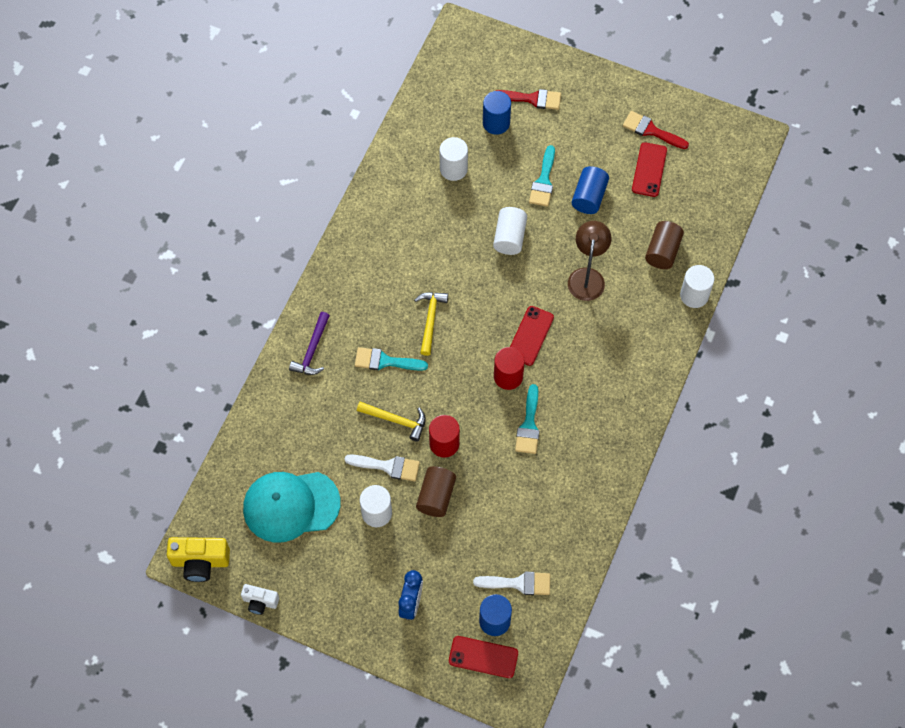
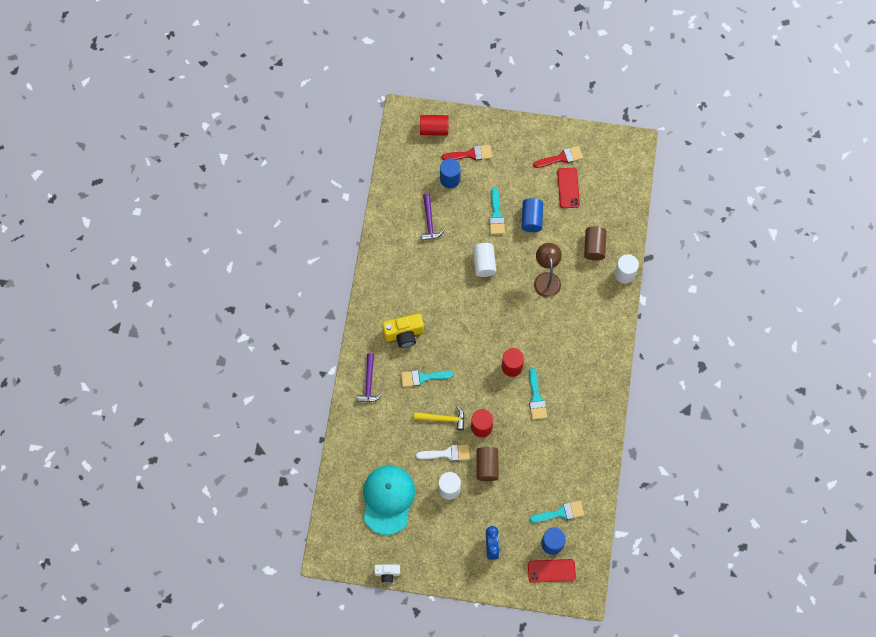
camera: 15 degrees left, 5 degrees up
yellow camera [167,537,230,582] -> yellow camera moved to [382,314,424,348]
turquoise cap [243,472,340,543] -> turquoise cap turned 120 degrees clockwise [363,465,415,535]
yellow hammer [414,292,448,356] -> none
white cylinder [440,137,468,181] -> purple hammer [421,194,444,241]
white brush [473,572,550,595] -> turquoise brush [529,501,584,523]
red phone [510,306,554,366] -> none
red brush [623,111,689,149] -> red brush turned 150 degrees clockwise [533,146,583,168]
none -> red cylinder [420,115,448,136]

